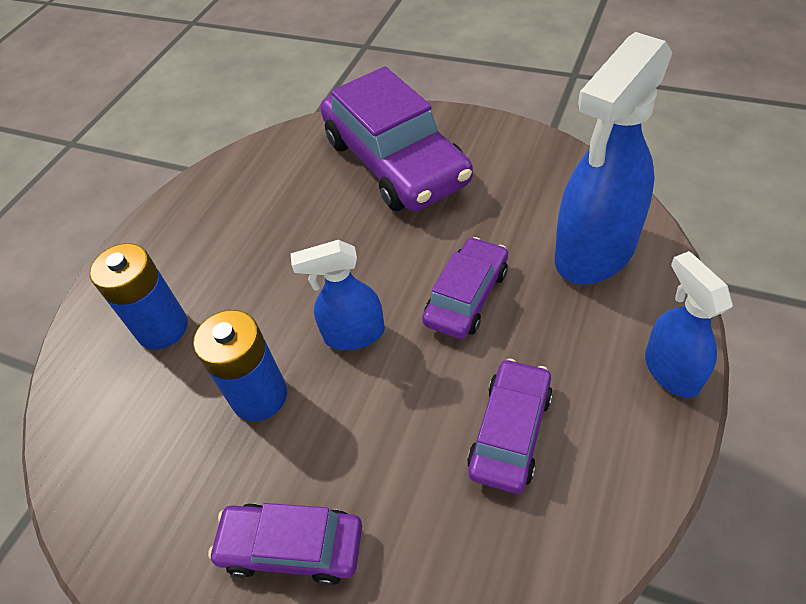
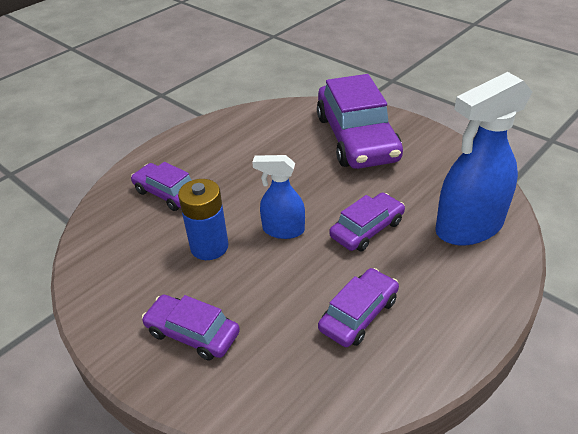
camera: 15 degrees right, 10 degrees down
blue battery [90,243,188,349] -> purple car [131,162,192,211]
blue spray bottle [645,251,733,398] -> none

